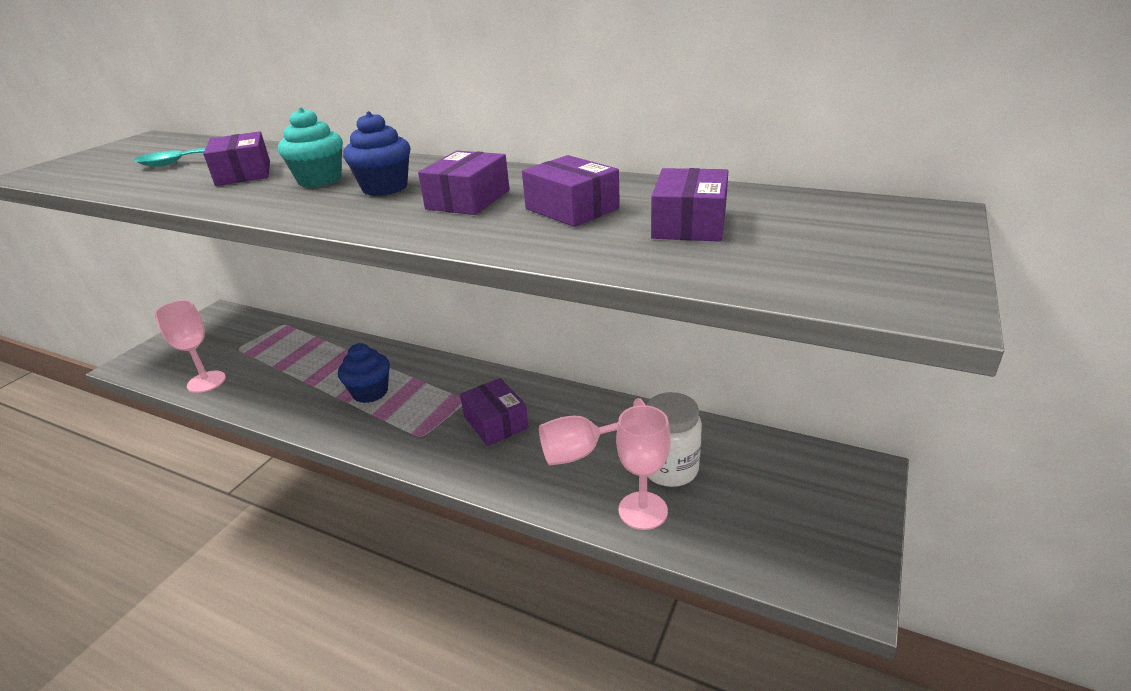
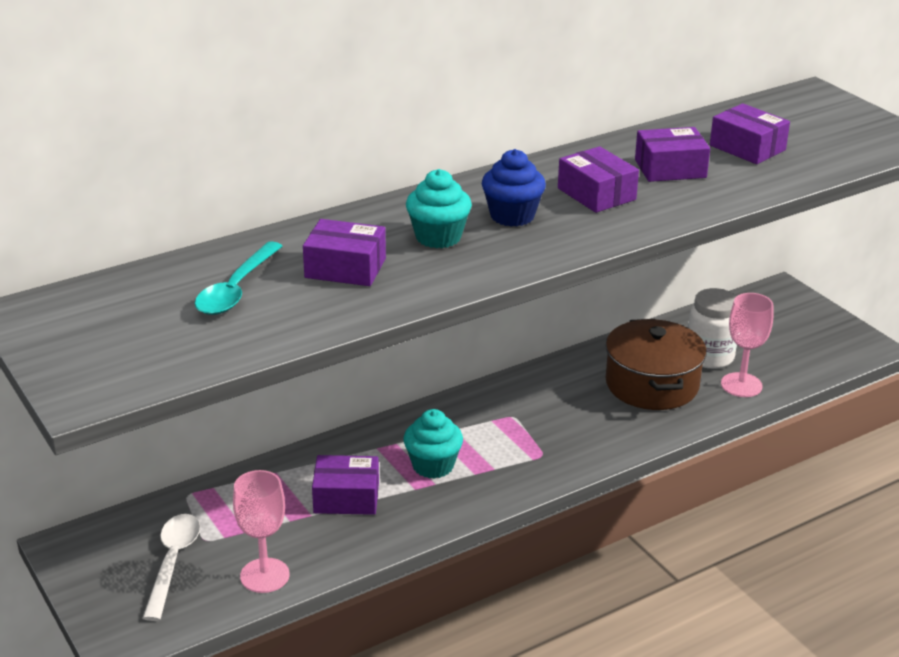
camera: 60 degrees left, 0 degrees up
blue cupcake [338,343,390,403] -> turquoise cupcake [404,409,463,479]
purple box [460,378,529,446] -> purple box moved to [312,455,379,515]
pink goblet [539,398,645,465] -> brown pot [606,319,707,410]
none -> white spoon [142,514,200,621]

